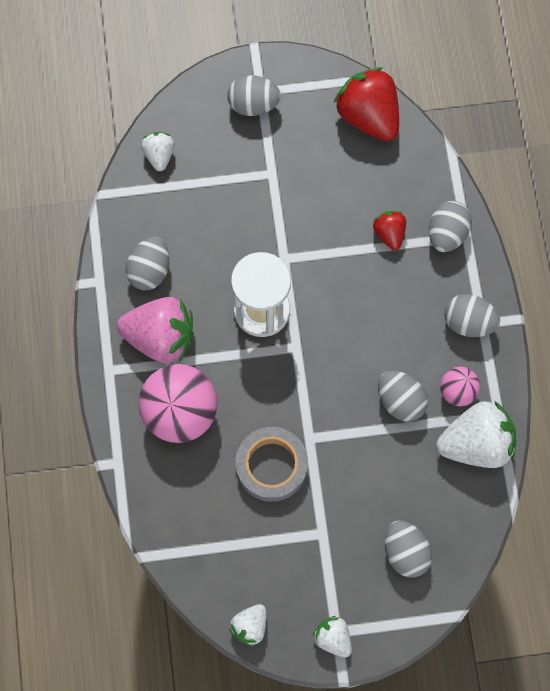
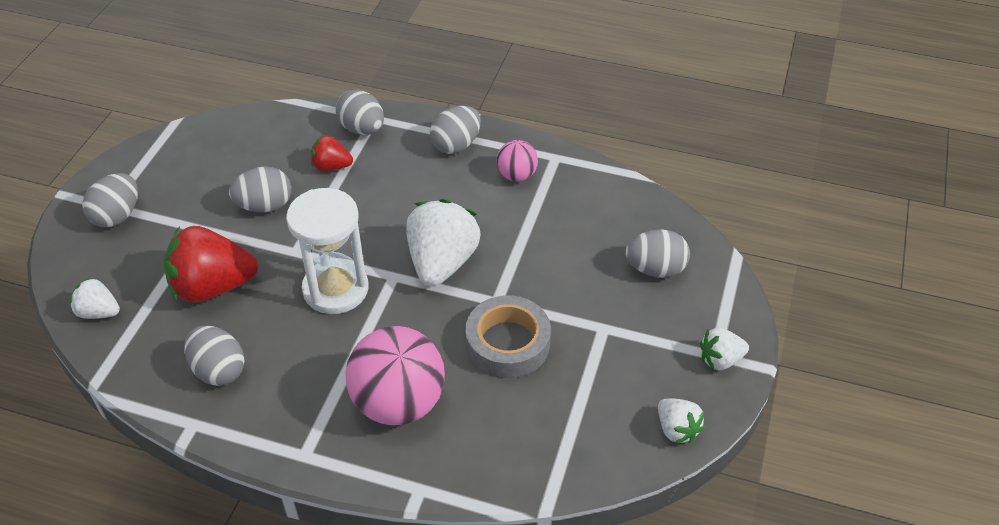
camera: 65 degrees left, 25 degrees down
pink strawberry [117,297,193,363] -> none
red strawberry [334,67,399,141] -> red strawberry moved to [164,226,258,303]
grey egg [378,370,428,422] -> grey egg moved to [229,167,291,212]
white strawberry [437,401,516,468] -> white strawberry moved to [407,199,481,287]

